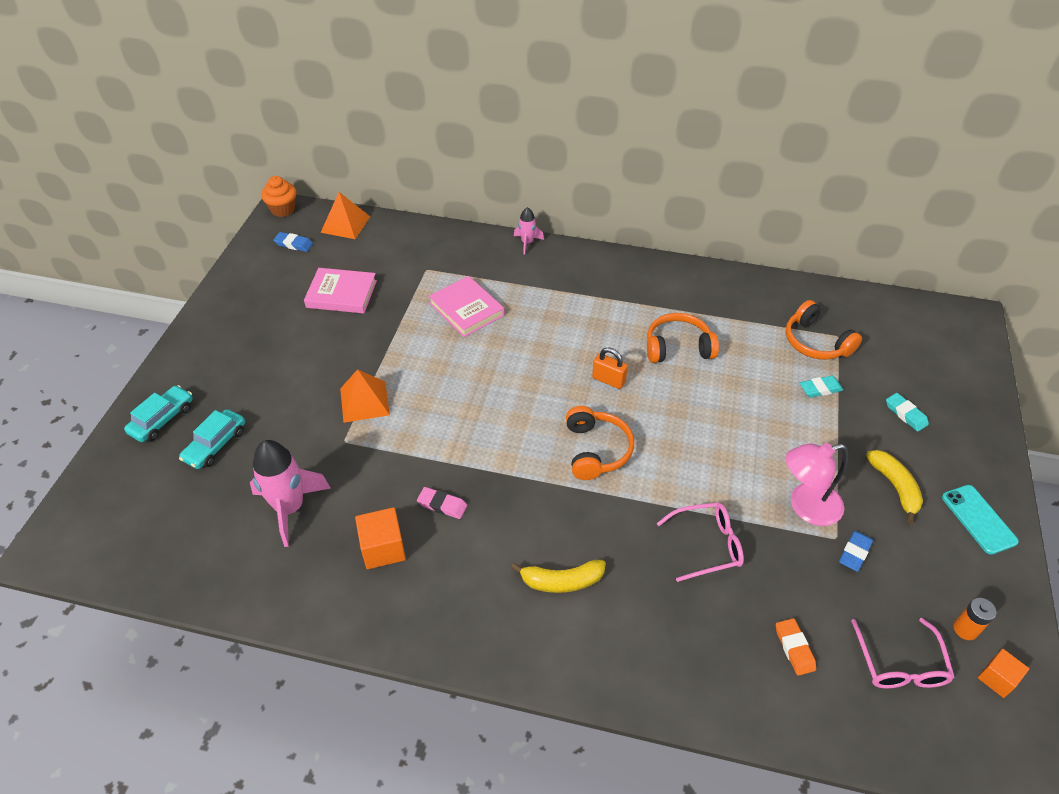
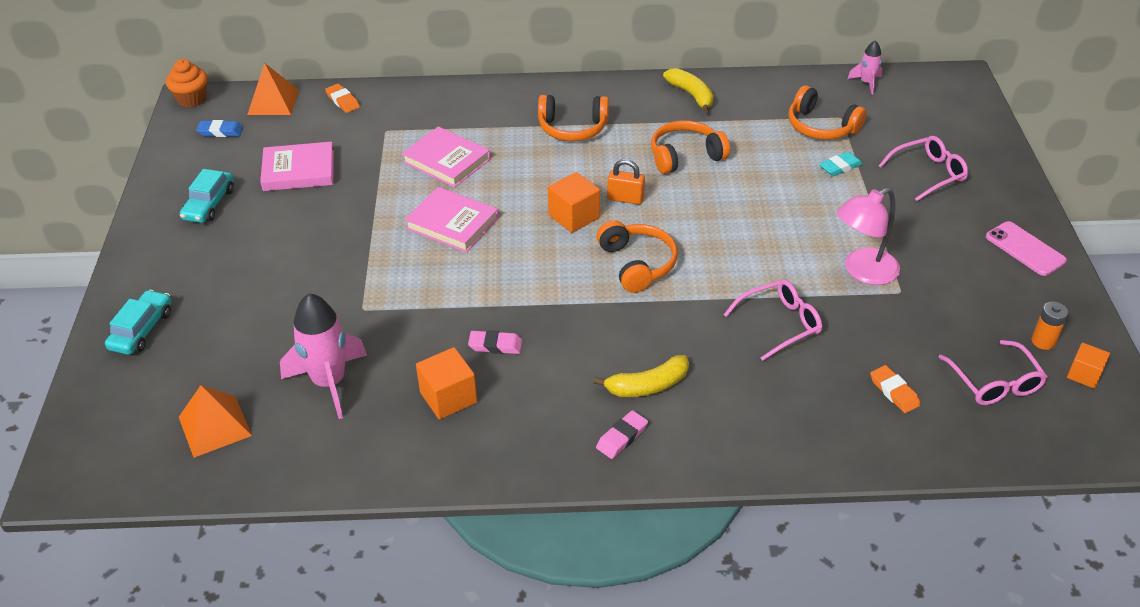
camera: 15 degrees left, 5 degrees down
turquoise car [179,409,245,469] -> turquoise car moved to [180,169,234,223]
orange pyramid [340,369,390,423] -> orange pyramid moved to [179,385,252,458]
pink rocket [514,207,544,255] -> pink rocket moved to [847,40,882,95]
blue eraser [839,531,873,572] -> none
yellow banana [866,450,923,524] -> yellow banana moved to [663,68,714,113]
turquoise eraser [886,393,929,432] -> pink glasses [879,136,968,201]
turquoise phone [942,485,1019,555] -> pink phone [986,221,1067,276]
none -> orange eraser [325,83,360,113]
none -> pink book [405,187,499,252]
none -> orange headphones [538,95,609,141]
none -> orange cube [548,172,600,233]
none -> pink eraser [596,410,648,459]

